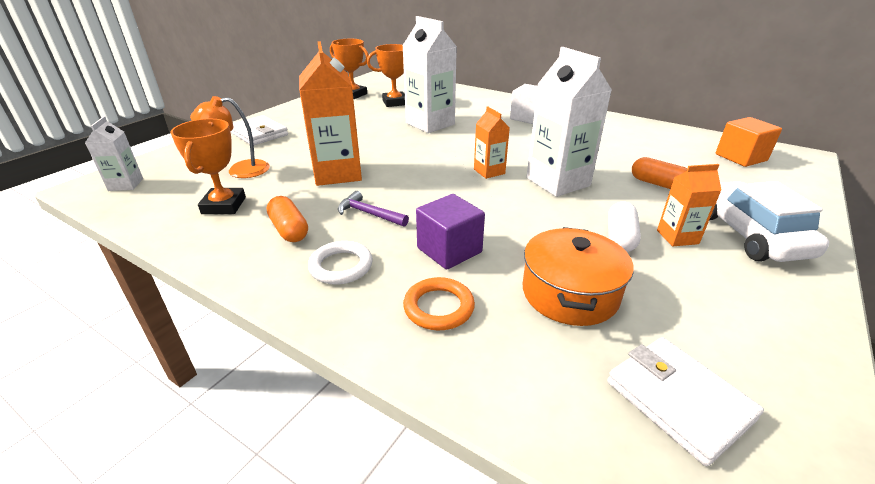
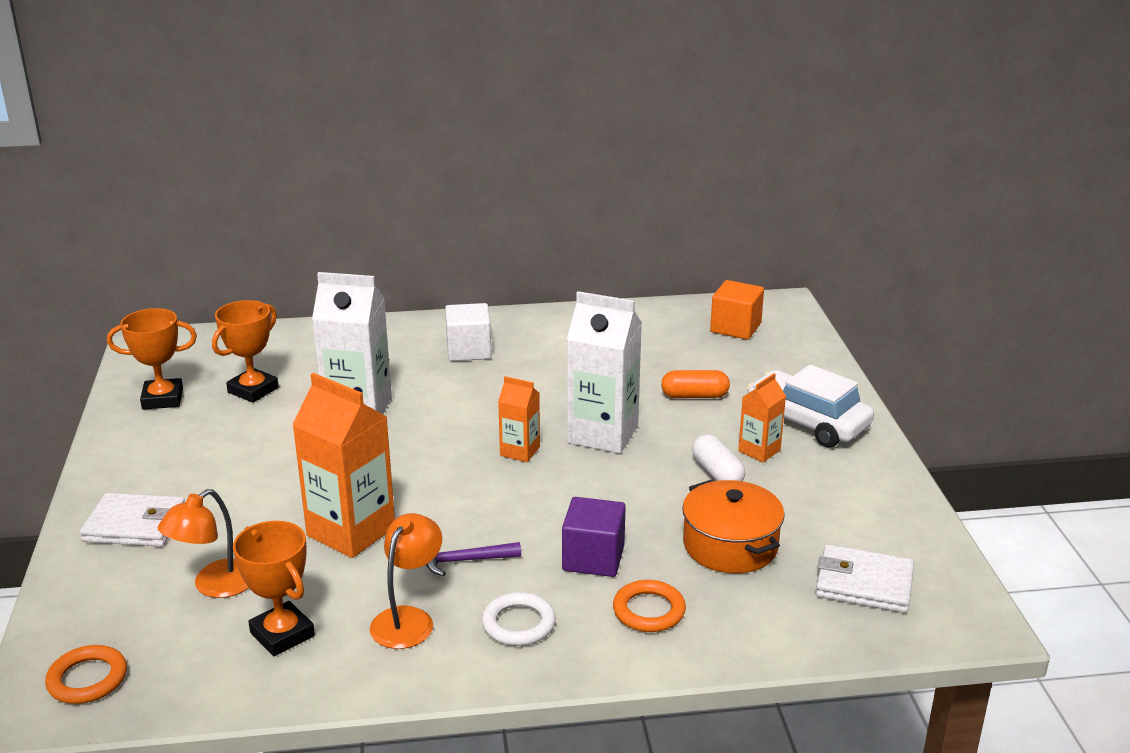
camera: 40 degrees left, 5 degrees down
white carton [85,116,143,191] -> orange ring [45,645,127,704]
orange capsule [267,196,308,242] -> orange lamp [370,513,442,649]

